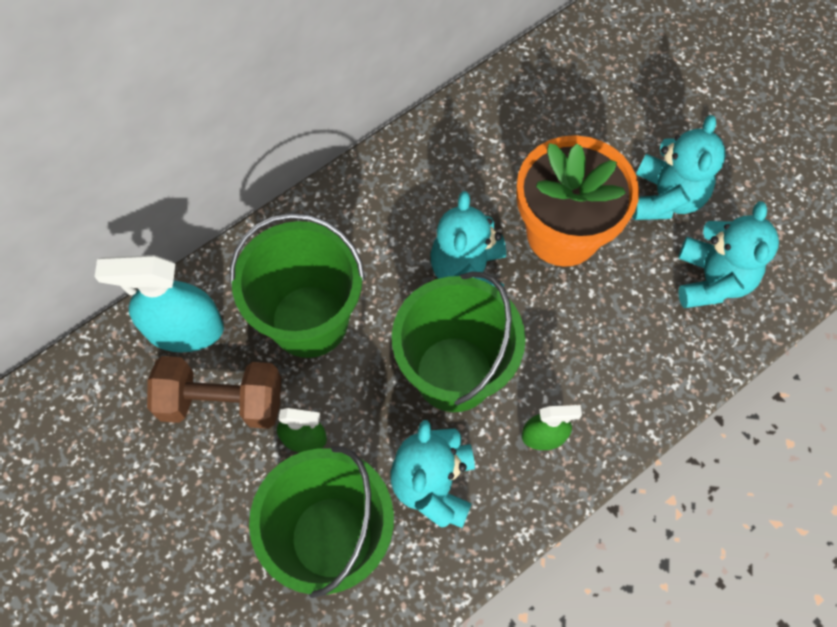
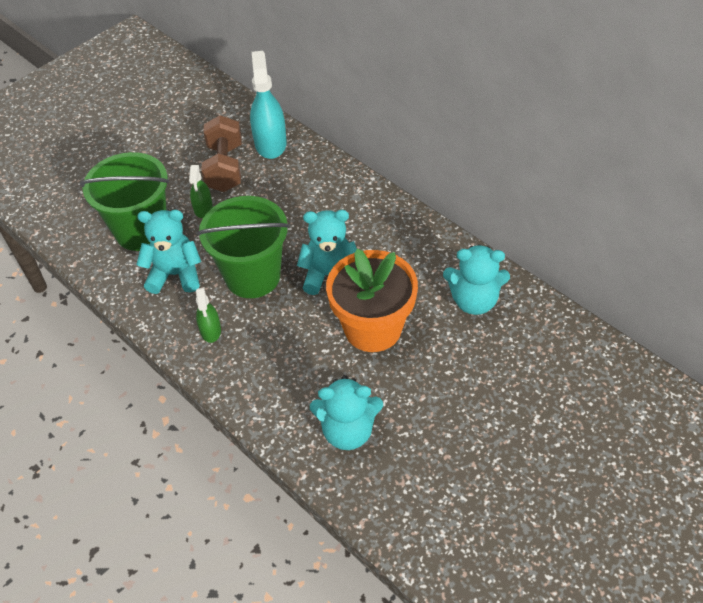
camera: 85 degrees right, 15 degrees down
green bucket [230,213,365,358] -> none
turquoise teddy bear [632,115,726,220] -> turquoise teddy bear moved to [443,245,510,315]

